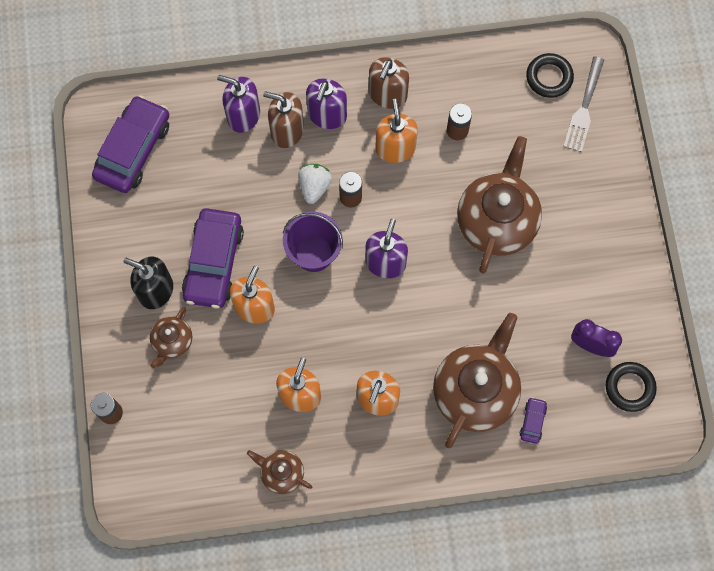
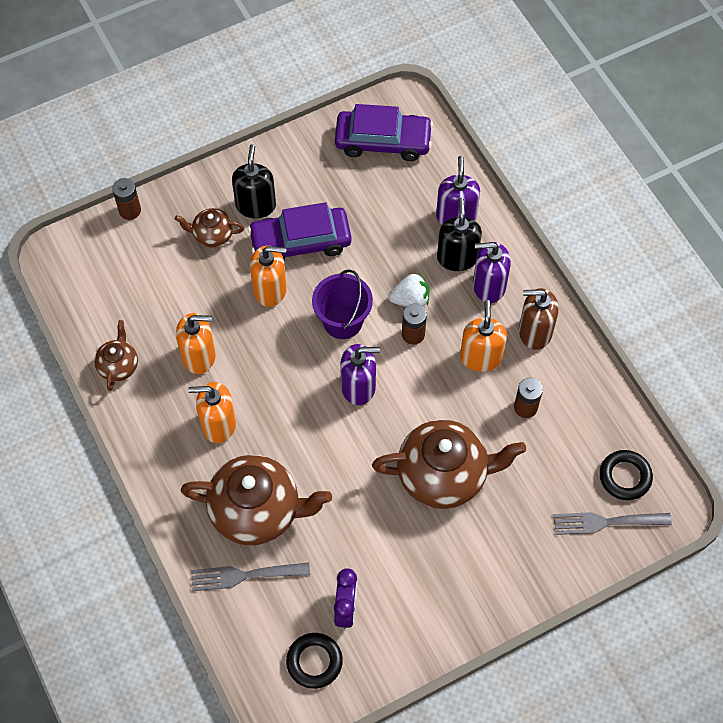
camera: 70 degrees right, 10 degrees down
brown soap dispenser [263,91,304,148] -> black soap dispenser [437,198,482,271]
orange soap dispenser [376,99,418,163] -> orange soap dispenser turned 60 degrees counterclockwise [460,300,507,372]
purple car [520,397,547,444] -> grey fork [191,563,310,591]

